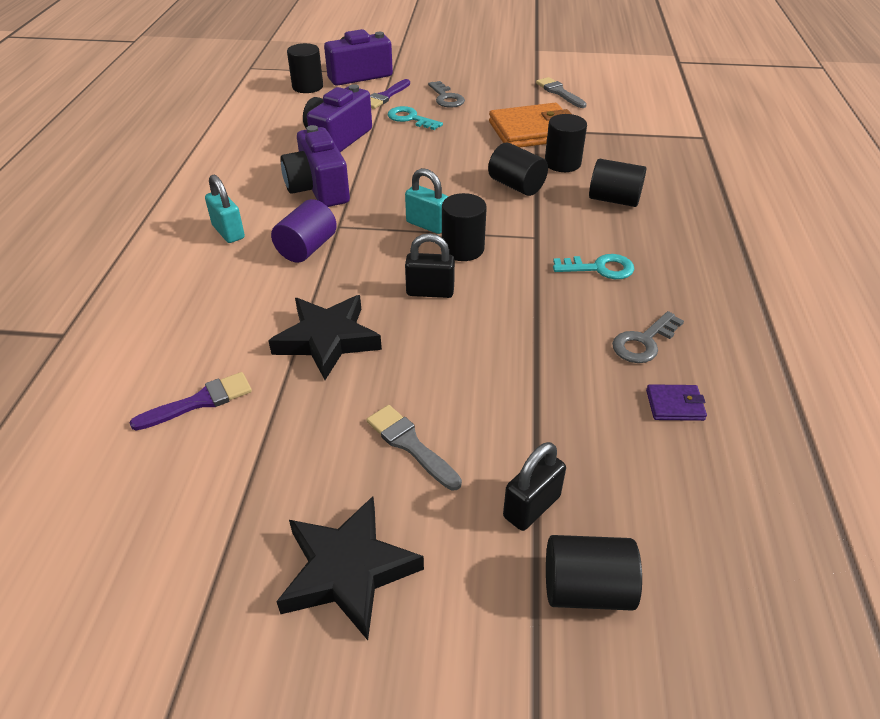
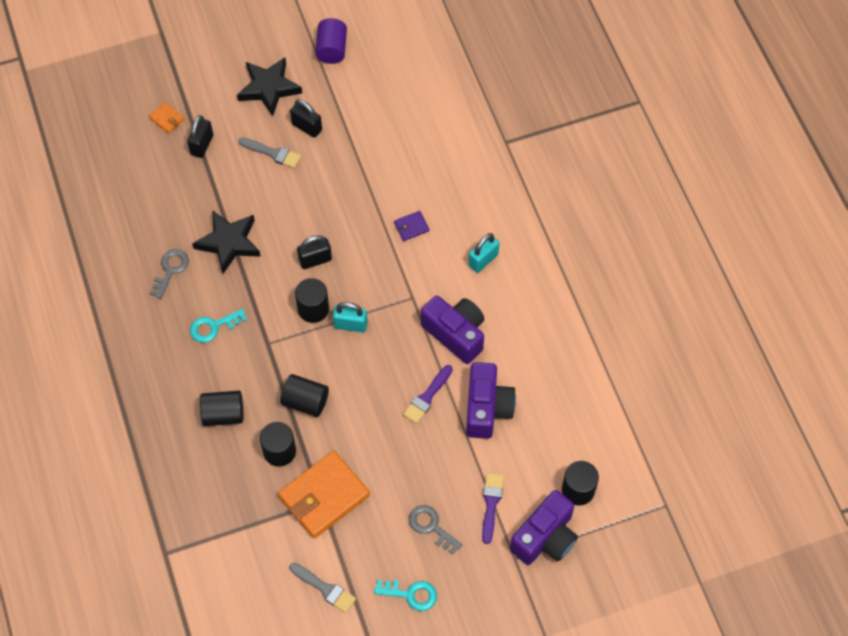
camera: 155 degrees right, 20 degrees up
purple brush [129,372,252,430] -> purple brush moved to [403,365,453,424]
turquoise padlock [205,175,245,243] -> turquoise padlock turned 75 degrees counterclockwise [468,233,499,273]
black star [268,295,382,380] -> black star moved to [192,210,261,274]
purple cylinder [271,199,337,263] -> purple cylinder moved to [315,18,347,64]
turquoise key [388,106,443,130] -> turquoise key moved to [374,580,437,611]
black cylinder [546,535,642,611] -> orange wallet [149,102,185,134]
purple wallet [646,384,707,421] -> purple wallet moved to [394,211,429,241]
none -> black padlock [290,99,322,138]

